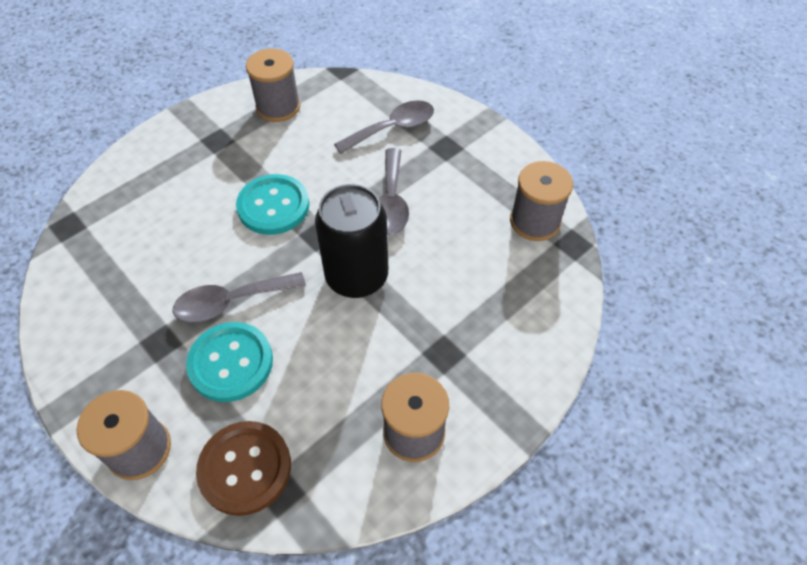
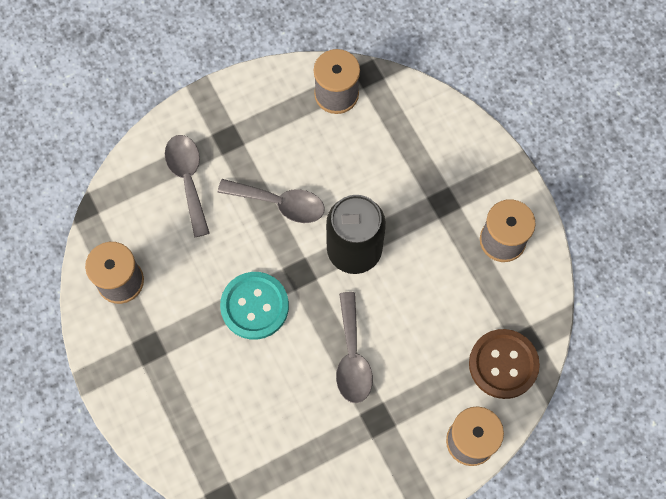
camera: 75 degrees left, 15 degrees up
turquoise button [186,322,273,402] -> none

